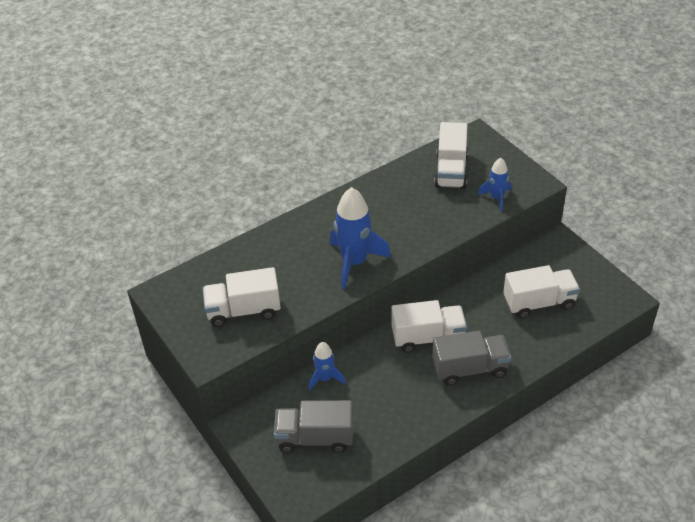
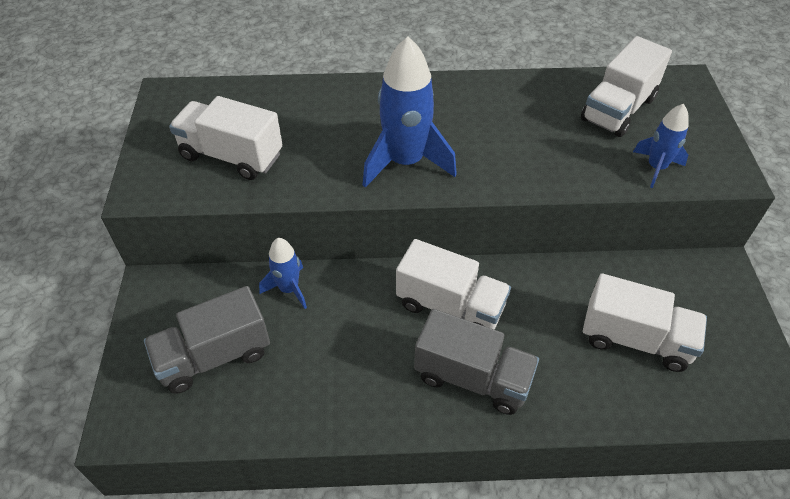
camera: 30 degrees right, 5 degrees up
grey truck [274,400,353,453] -> grey truck turned 60 degrees counterclockwise [144,286,270,394]

